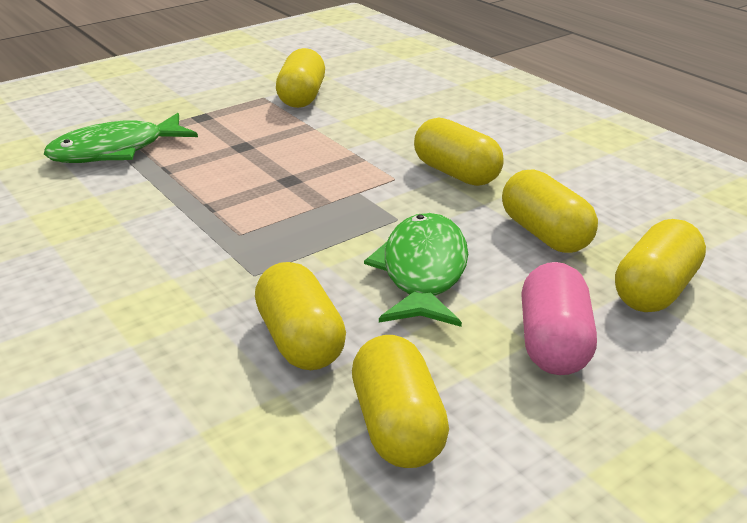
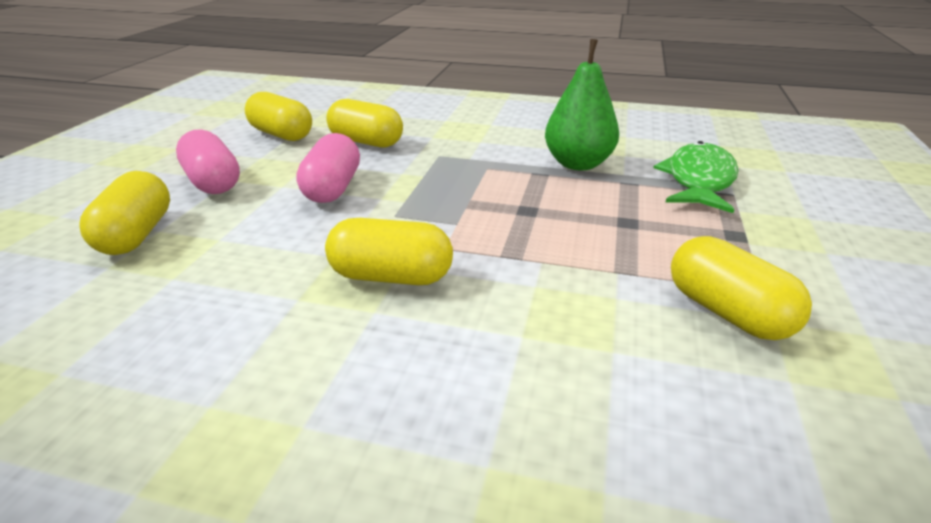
camera: 140 degrees right, 0 degrees up
green fish [364,213,468,327] -> pink capsule [296,133,360,203]
yellow capsule [502,169,598,253] -> none
none -> green pear [545,39,619,170]

